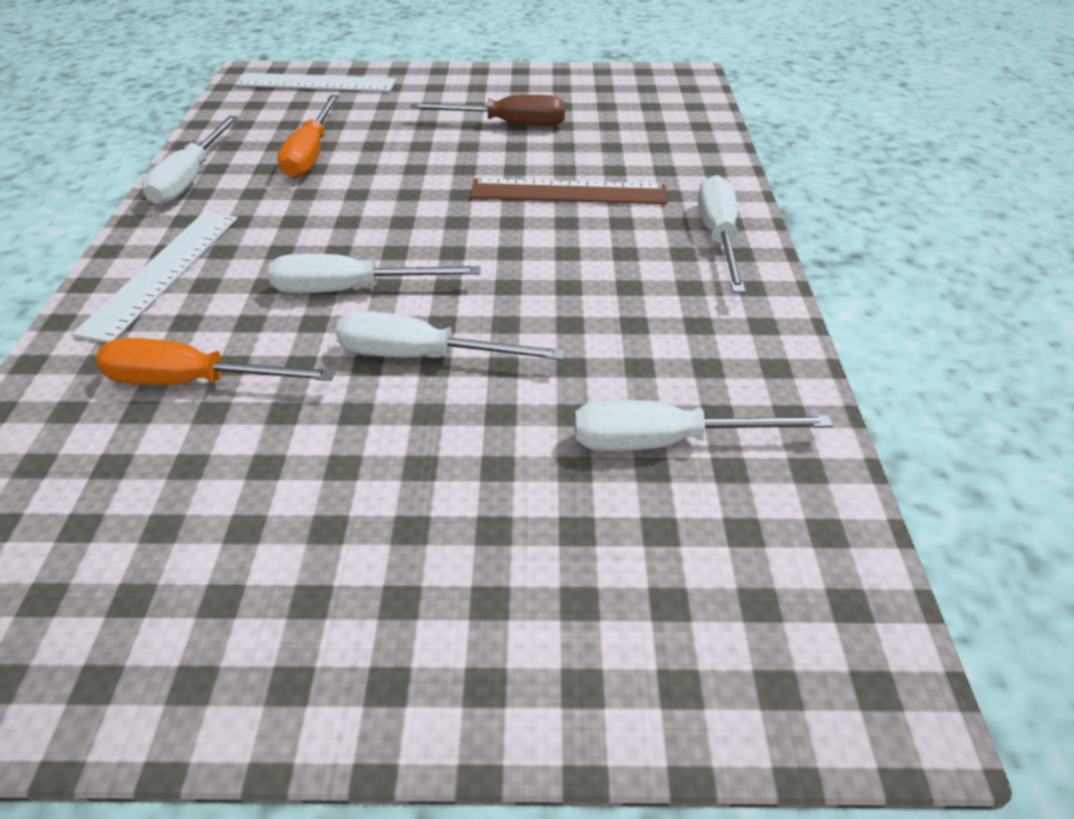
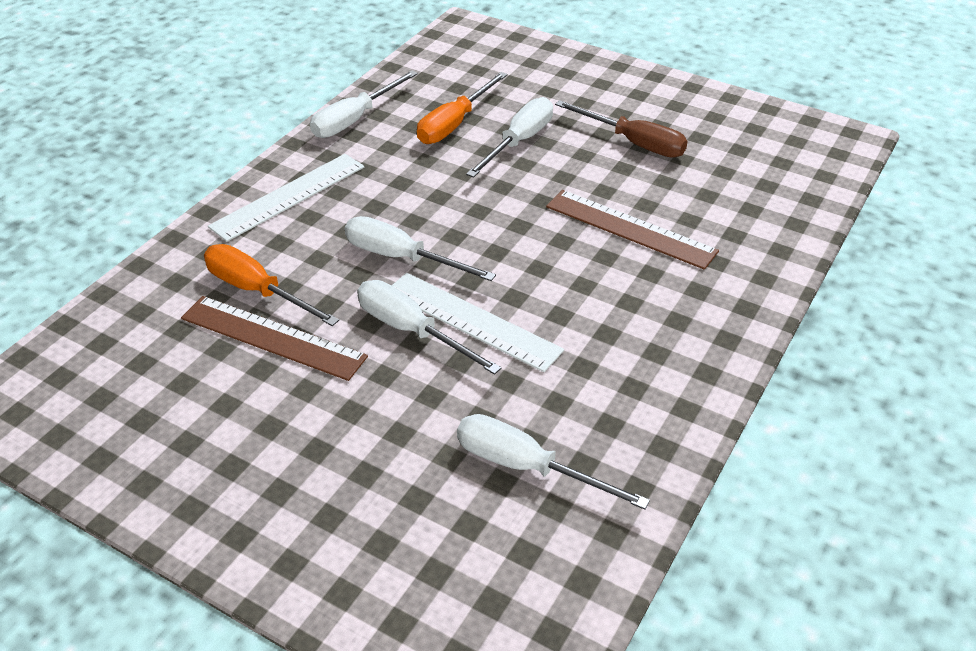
camera: 30 degrees right, 0 degrees up
white ruler [235,73,396,92] -> white ruler moved to [392,273,564,372]
white screwdriver [698,175,746,293] -> white screwdriver moved to [466,97,553,178]
none -> brown ruler [181,296,368,381]

